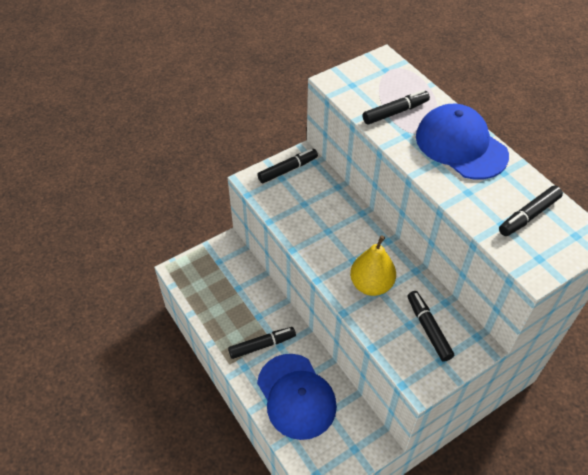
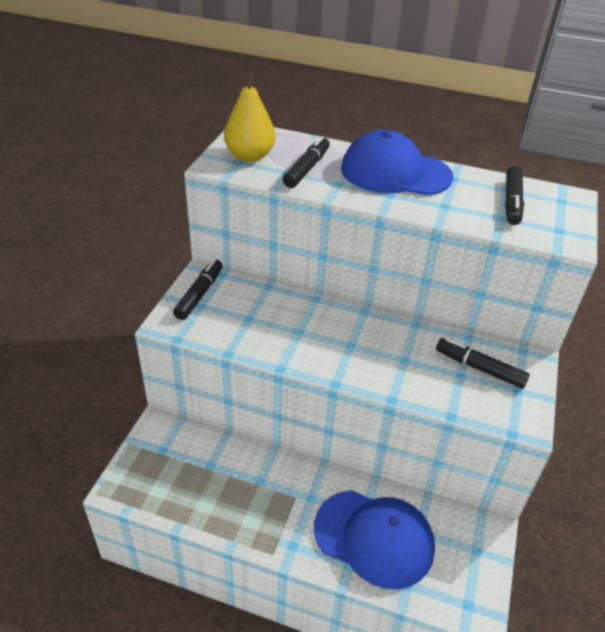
camera: 40 degrees left, 10 degrees down
black marker [228,327,296,359] -> none
yellow pear [350,235,396,296] -> yellow pear moved to [224,70,276,162]

